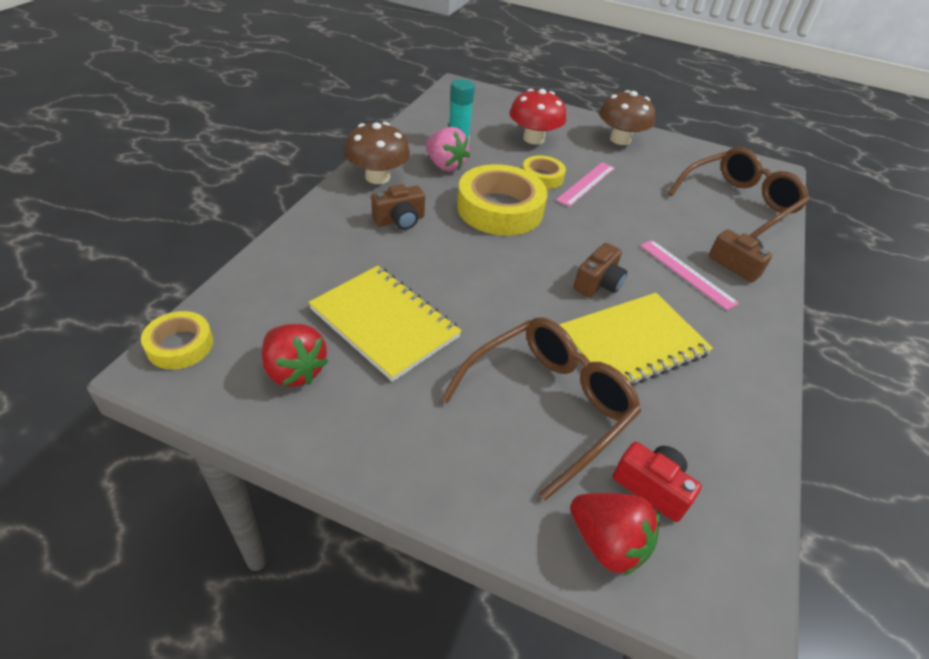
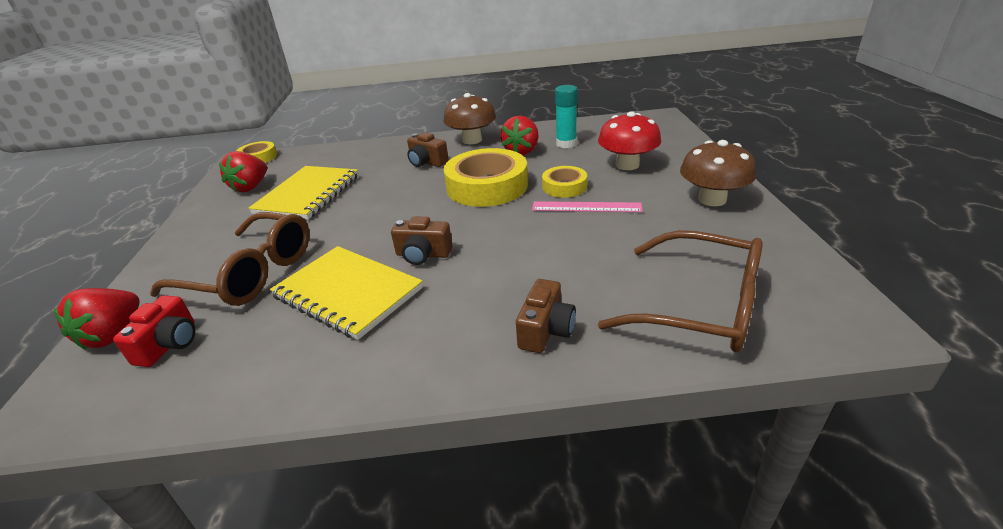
camera: 70 degrees right, 10 degrees down
pink strawberry [425,127,470,172] -> red strawberry [500,116,539,155]
pink ruler [640,240,739,311] -> none

